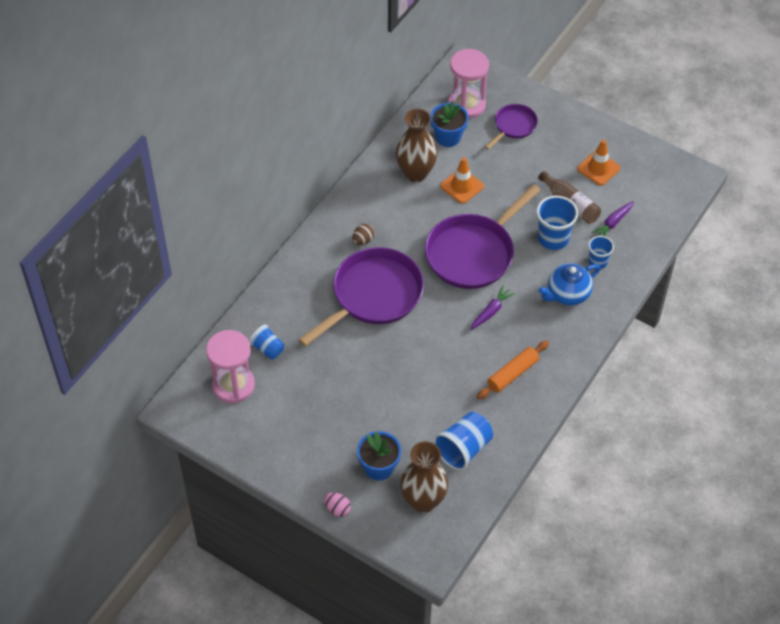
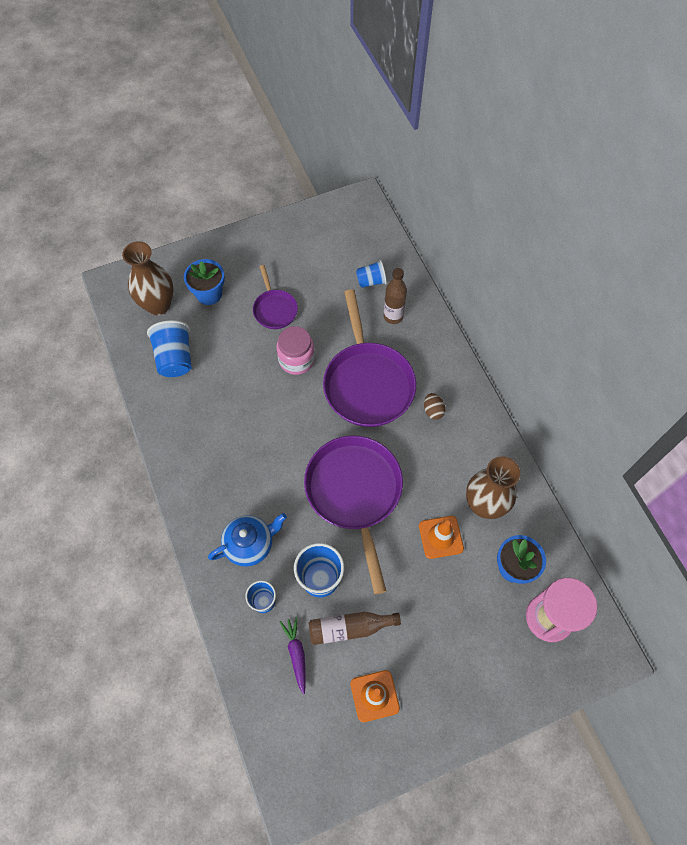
camera: 125 degrees right, 10 degrees up
pink hourglass [206,330,255,403] -> none
pink egg [324,492,351,517] -> none
purple carrot [471,286,515,330] -> none
orange rolling pin [477,340,549,399] -> none
purple pan [485,104,538,150] -> purple pan moved to [253,265,298,329]
blue teapot [538,263,601,305] -> blue teapot turned 60 degrees clockwise [208,513,287,567]
none -> pink jar [276,326,315,375]
none -> brown bottle [383,268,407,324]

